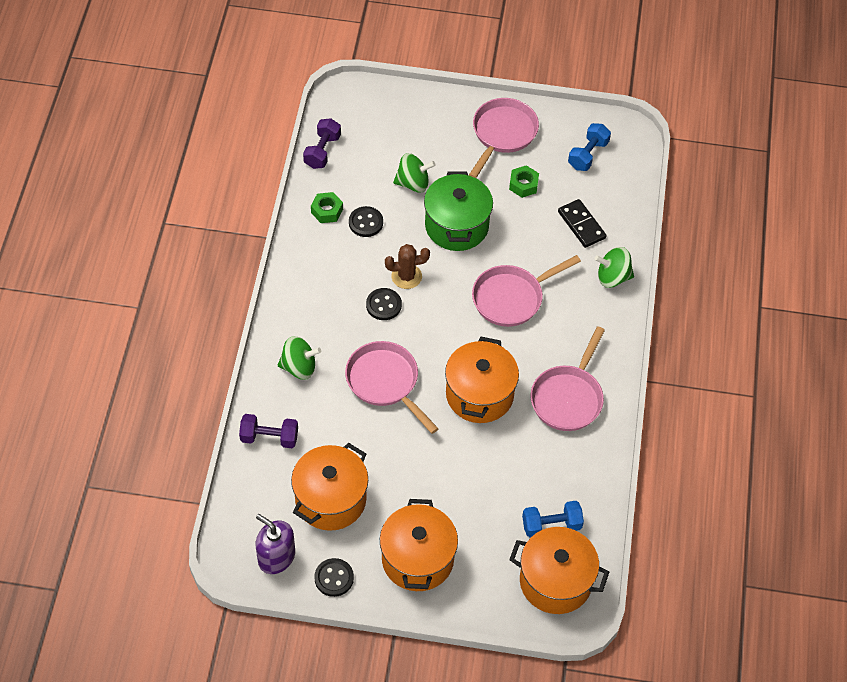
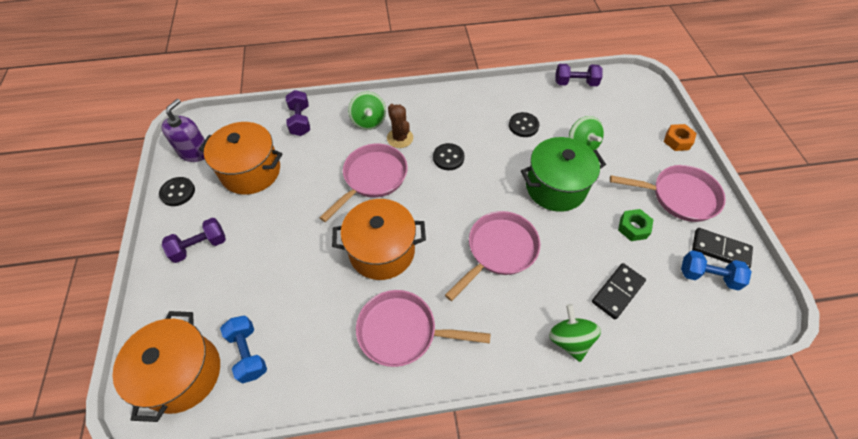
camera: 75 degrees right, 0 degrees up
green nut [311,192,343,223] -> none
orange pot [380,499,458,591] -> purple dumbbell [162,218,226,263]
brown cactus [385,244,430,289] -> brown cactus moved to [387,104,413,148]
pink pan [472,255,581,327] -> pink pan turned 90 degrees clockwise [445,211,540,301]
none -> orange nut [664,124,697,151]
none -> black domino [692,228,753,268]

